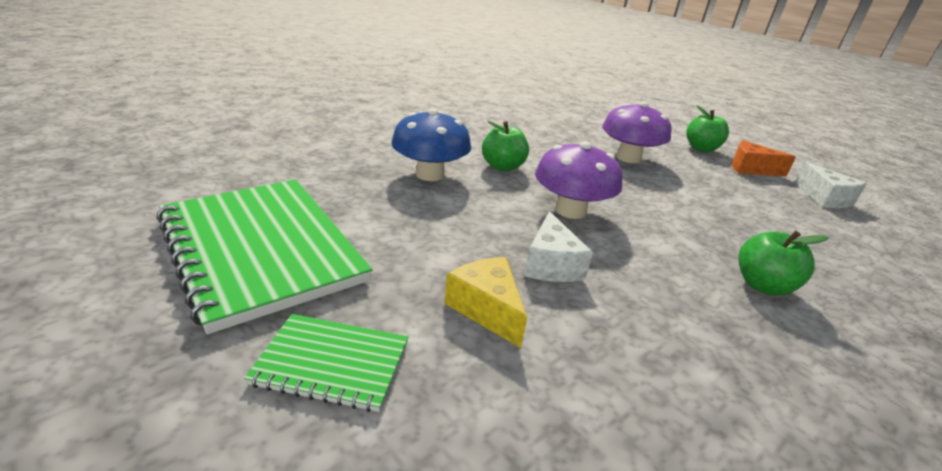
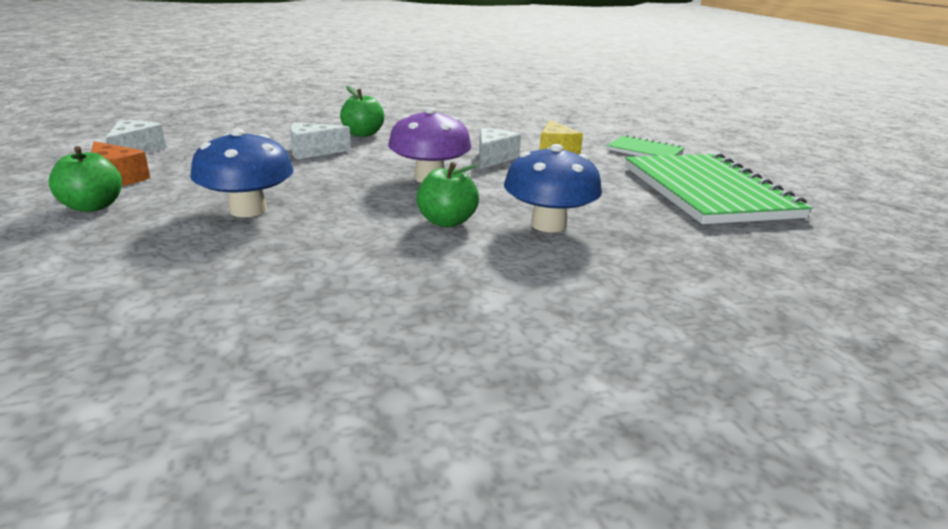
camera: 155 degrees left, 5 degrees down
purple mushroom [602,102,671,163] -> blue mushroom [190,128,294,217]
none -> white cheese [290,122,351,159]

